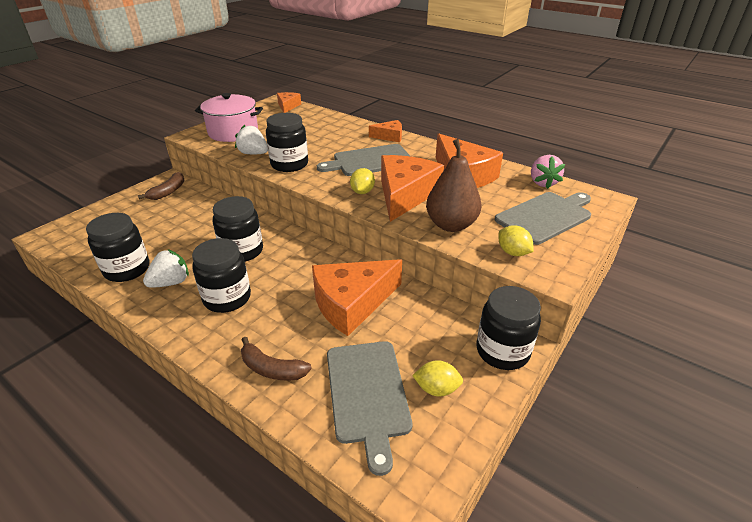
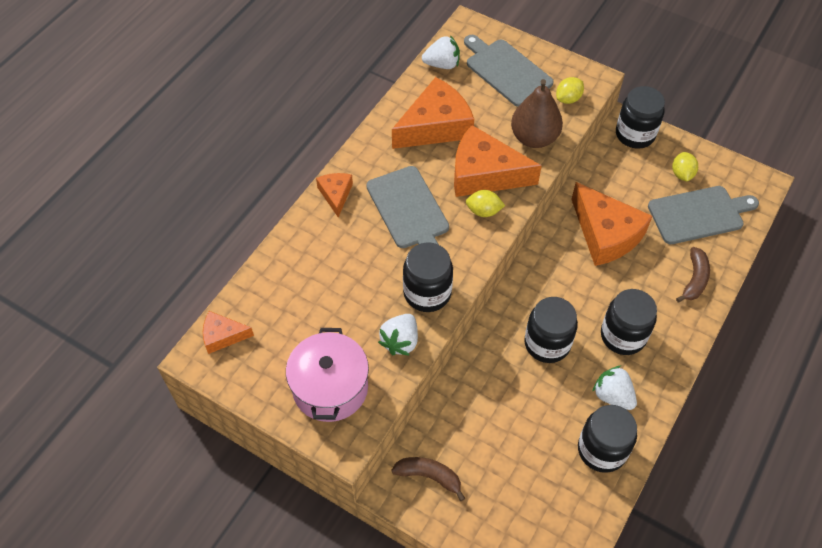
camera: 95 degrees left, 20 degrees up
pink strawberry [531,155,565,189] -> white strawberry [422,35,460,69]

